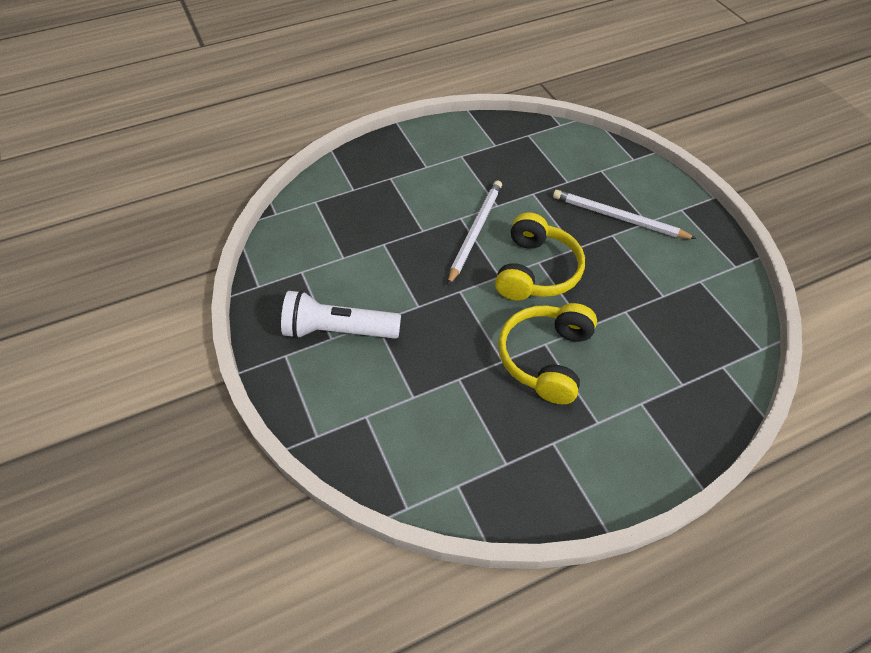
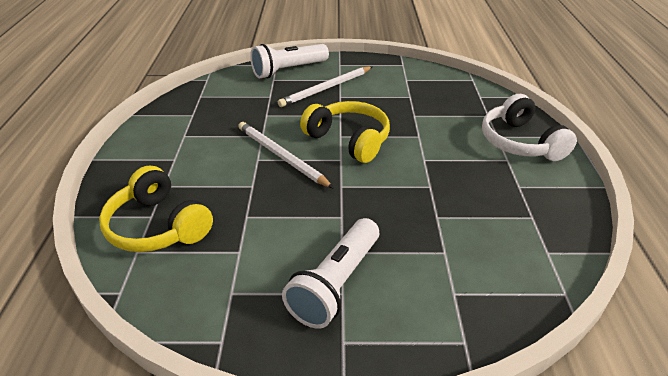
camera: 65 degrees left, 15 degrees down
yellow headphones [498,303,597,404] -> yellow headphones moved to [99,166,213,252]
none -> white flashlight [250,44,329,78]
none -> white headphones [482,94,577,161]

